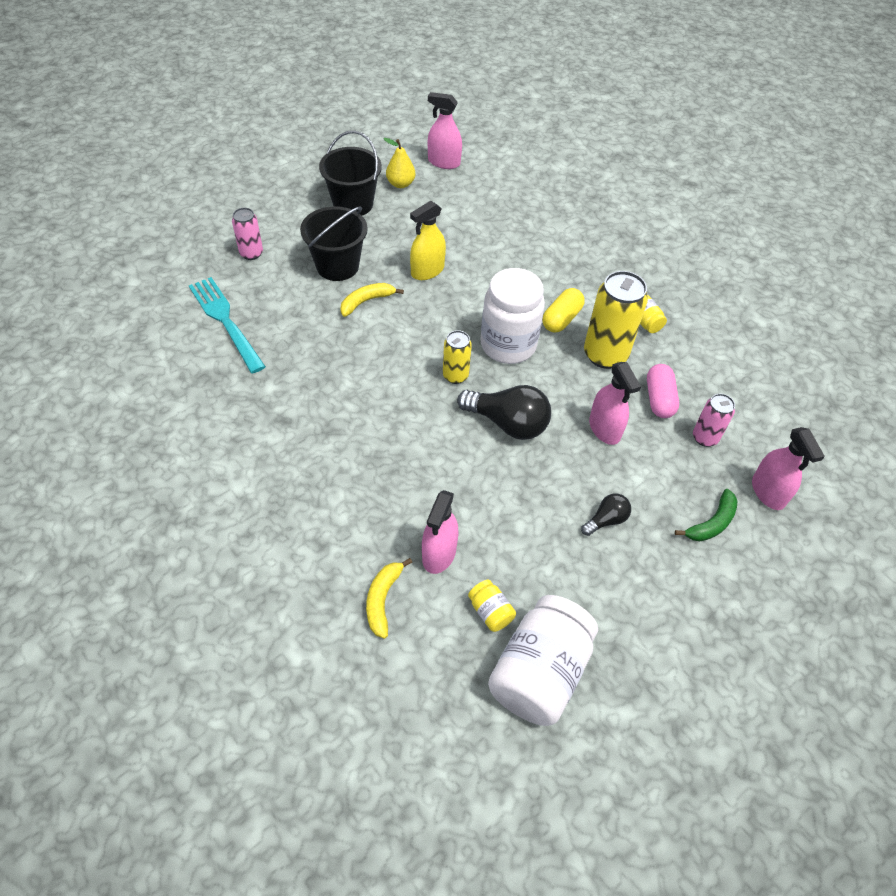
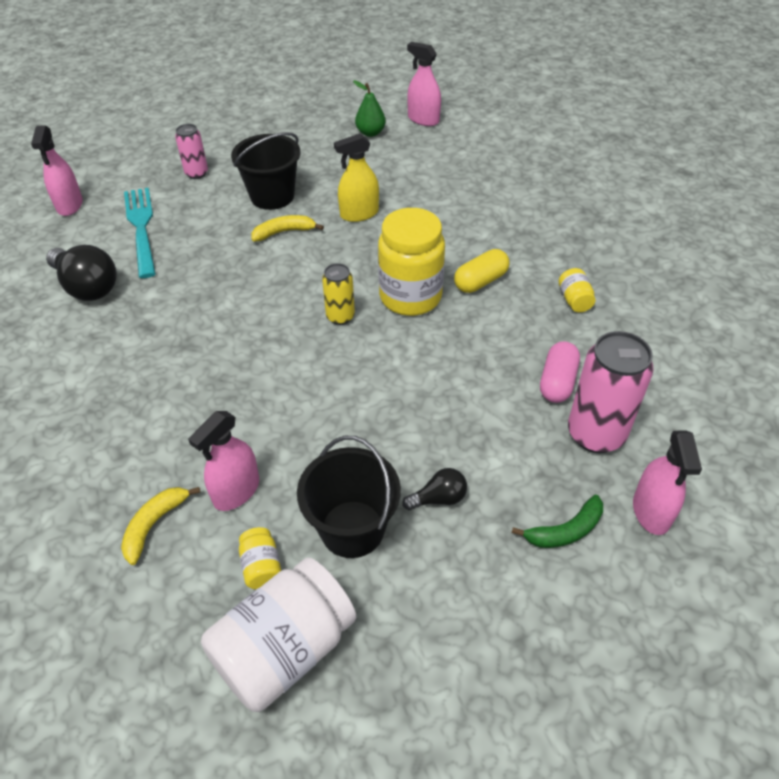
camera: 20 degrees right, 5 degrees down
black bucket [319,131,382,216] -> black bucket moved to [297,436,401,558]
yellow pear [384,138,415,188] -> green pear [353,80,386,137]
black light bulb [457,385,551,440] -> black light bulb moved to [46,245,117,301]
white jar [481,268,545,364] -> yellow jar [378,208,445,316]
yellow can [584,271,648,369] -> none
pink spray bottle [589,362,641,445] -> pink spray bottle moved to [31,125,83,216]
pink can [693,394,735,447] -> pink can [568,331,654,453], size x1.79

